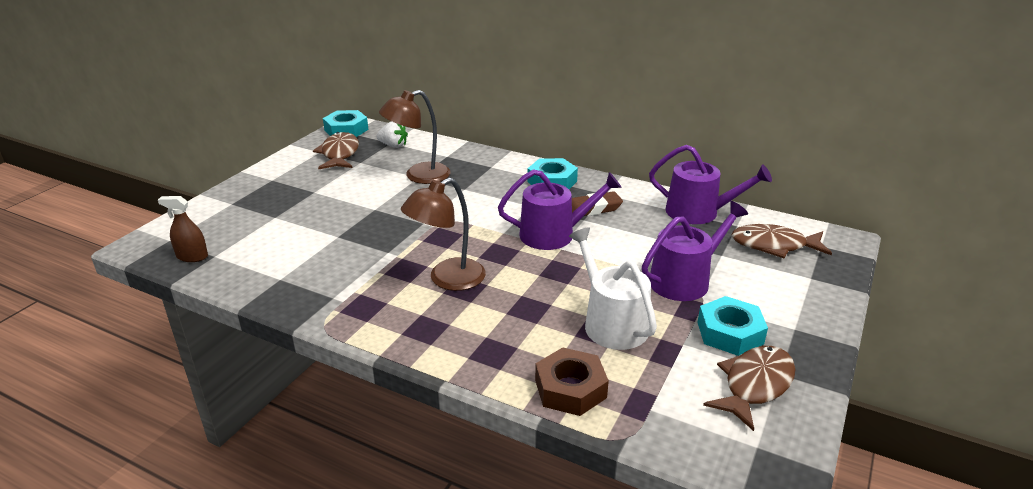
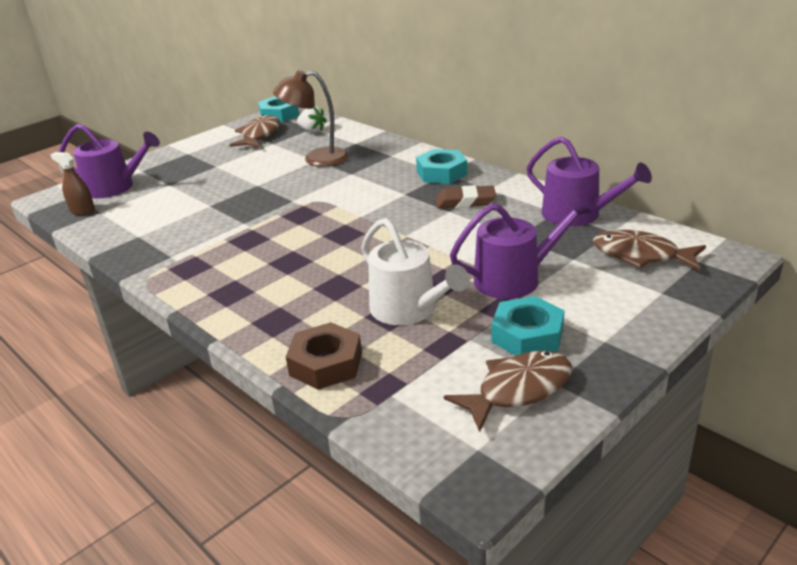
camera: 20 degrees right, 0 degrees up
brown lamp [401,178,486,291] -> none
purple watering can [498,169,622,250] -> purple watering can moved to [59,124,160,198]
white watering can [569,228,657,350] -> white watering can turned 150 degrees clockwise [362,218,469,325]

